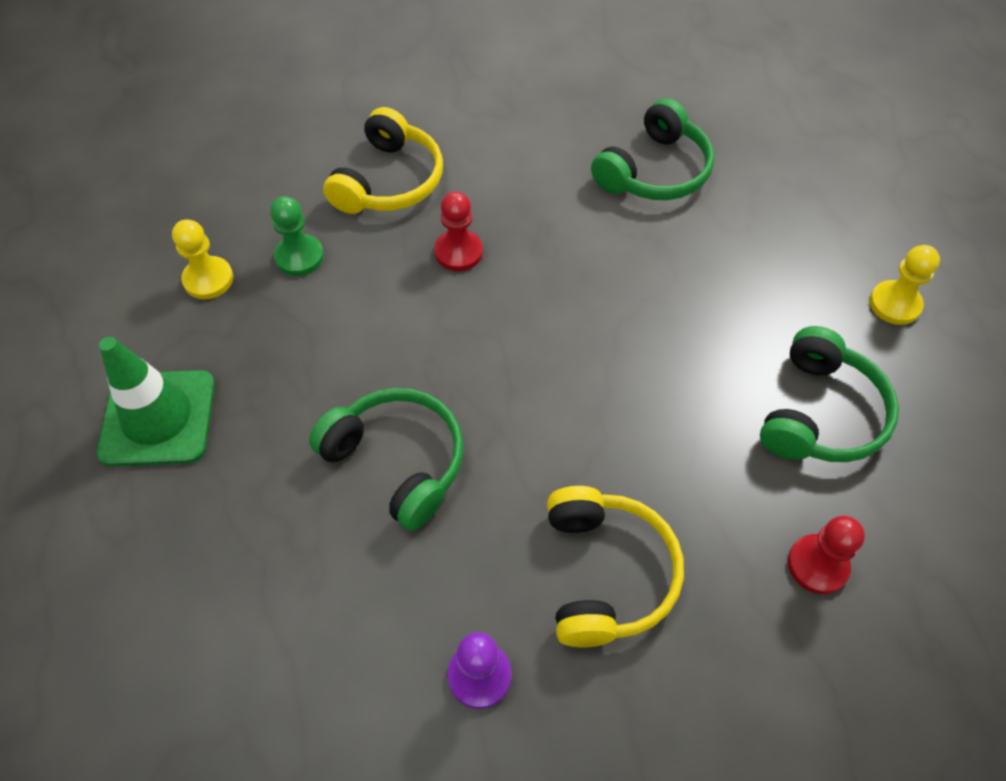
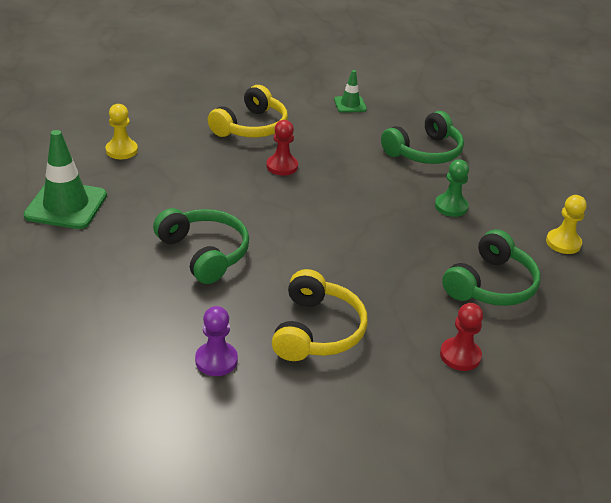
camera: 10 degrees right, 20 degrees down
green pawn [270,196,324,276] -> green pawn moved to [435,159,469,217]
none -> green traffic cone [334,70,367,113]

